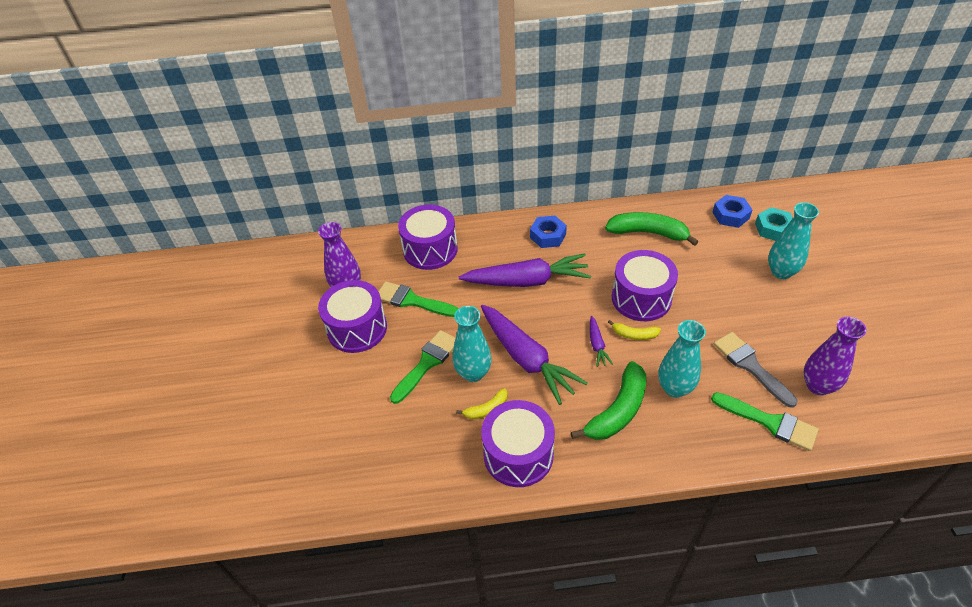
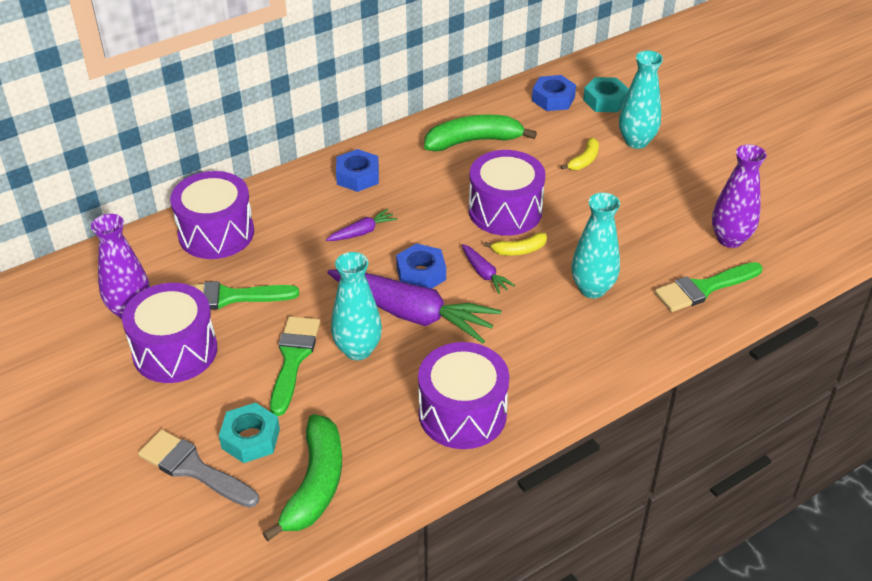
camera: 30 degrees left, 5 degrees down
yellow banana [456,388,508,419] -> yellow banana moved to [561,138,599,170]
purple carrot [459,253,591,287] -> purple carrot [326,209,398,241], size x0.45
green banana [571,361,646,440] -> green banana moved to [262,414,342,541]
green brush [711,392,819,451] -> green brush turned 150 degrees clockwise [655,262,762,312]
grey brush [714,332,797,408] -> grey brush moved to [138,430,259,508]
none -> turquoise nut [219,403,280,463]
none -> blue nut [396,243,446,289]

